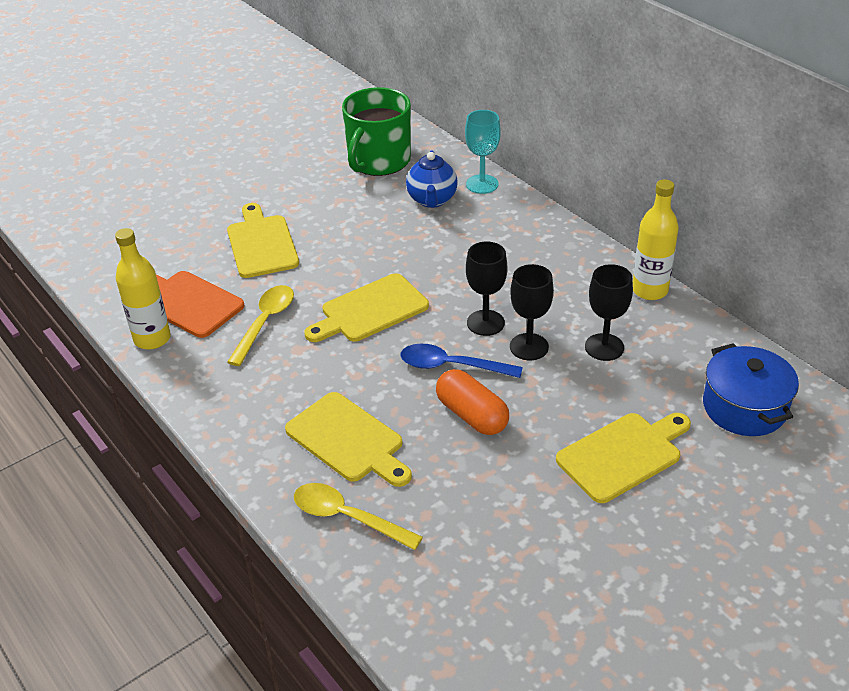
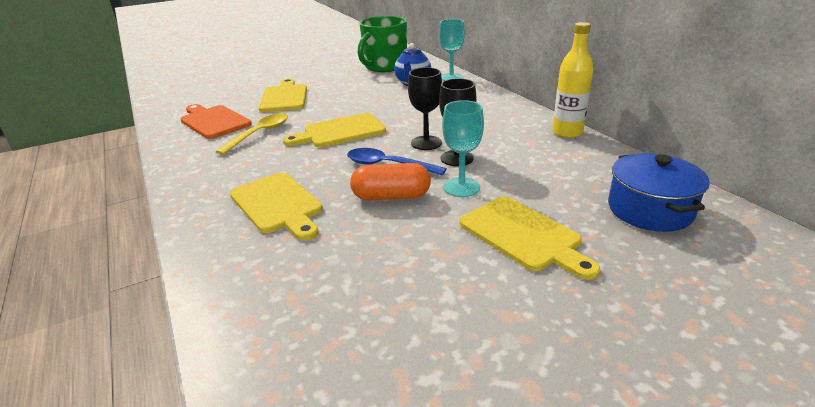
camera: 10 degrees right, 10 degrees down
yellow bottle [115,228,171,349] -> none
yellow spoon [294,483,423,550] -> none
orange capsule [436,369,509,435] -> orange capsule turned 60 degrees counterclockwise [350,163,431,200]
yellow cutting board [556,413,691,503] -> yellow cutting board turned 75 degrees clockwise [459,196,600,280]
black goblet [585,264,633,361] -> none
none -> turquoise goblet [442,100,484,197]

